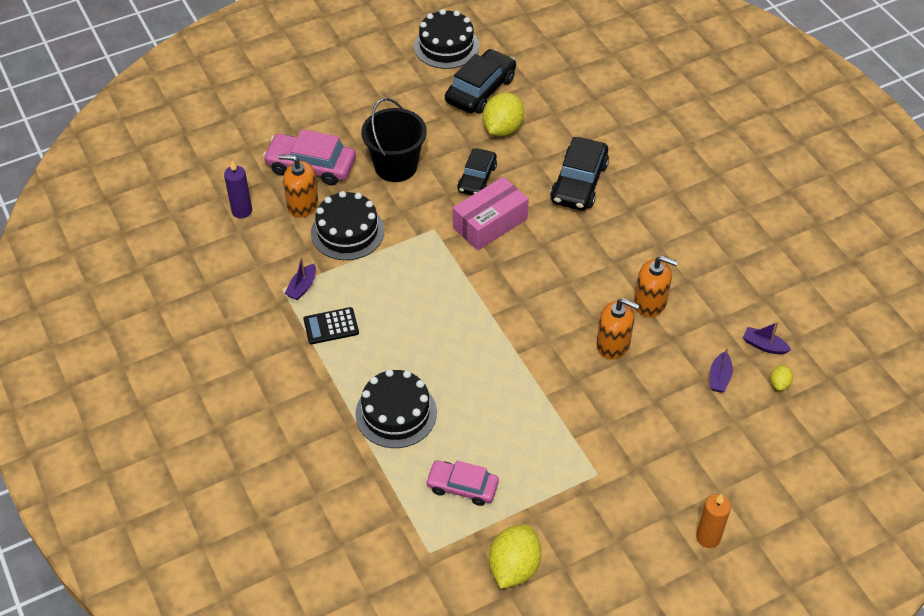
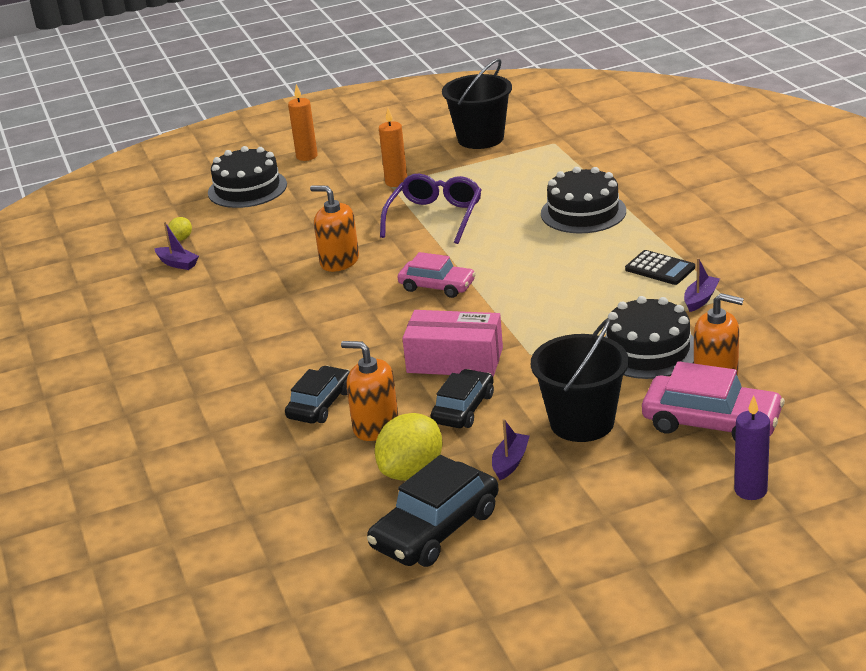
camera: 170 degrees left, 20 degrees down
purple candle [224,160,252,218] -> purple candle moved to [734,396,770,500]
black calculator [303,307,359,344] -> black calculator turned 45 degrees clockwise [625,250,695,285]
black cake [414,9,479,69] -> black cake moved to [208,146,287,208]
pink car [425,460,499,506] -> pink car moved to [398,252,476,298]
pink box [453,177,529,250] -> pink box turned 45 degrees clockwise [402,310,503,377]
yellow lemon [489,524,542,589] -> black bucket [442,59,512,149]
black car [550,137,609,211] -> black car [285,366,350,424], size x0.66
orange soap dispenser [634,256,678,317] -> orange soap dispenser moved to [341,341,398,441]
purple boat [710,348,733,393] -> purple boat moved to [492,419,529,480]
none -> orange candle [379,108,407,187]
none -> purple glasses [380,174,481,244]

